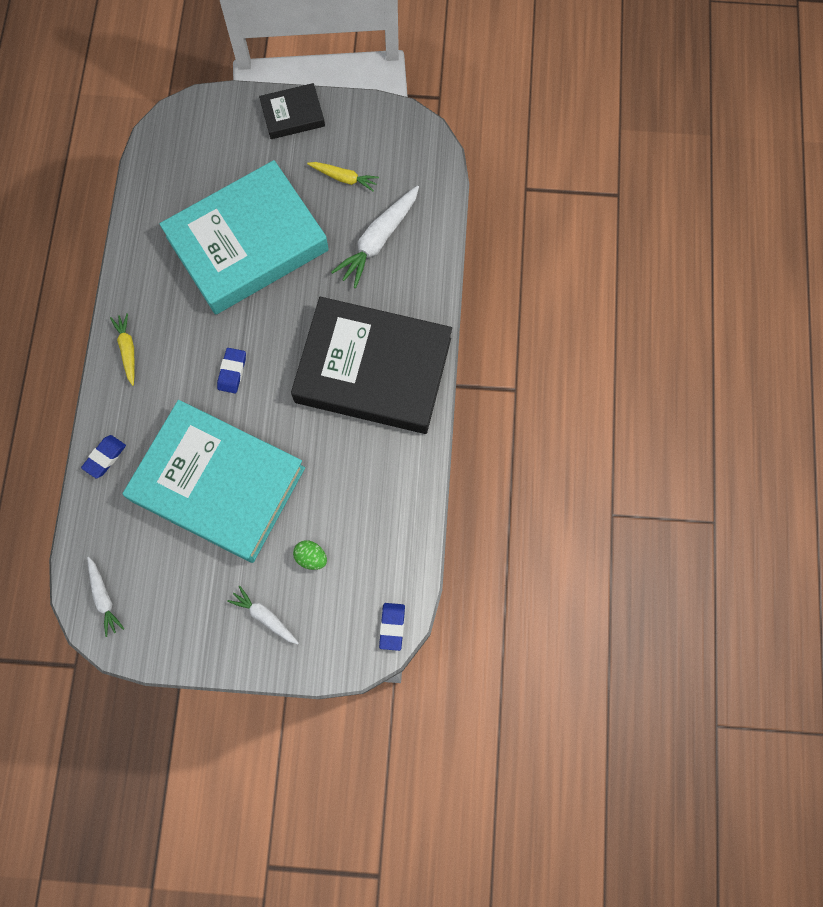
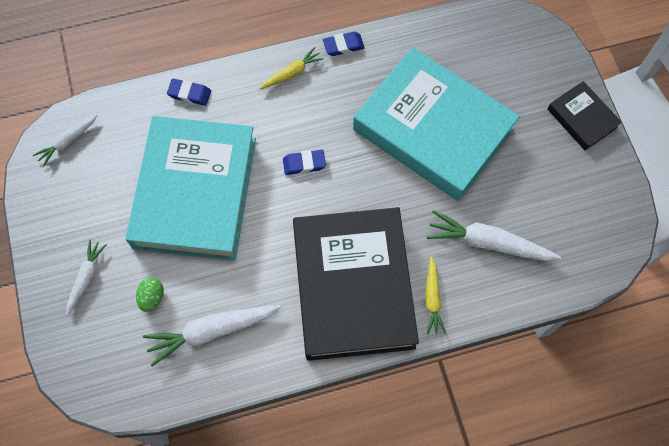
camera: 70 degrees right, 5 degrees down
yellow carrot [307,162,379,192] -> yellow carrot moved to [425,257,446,334]
blue eraser [379,603,405,651] -> blue eraser moved to [323,32,365,56]
none -> white carrot [143,305,281,367]

